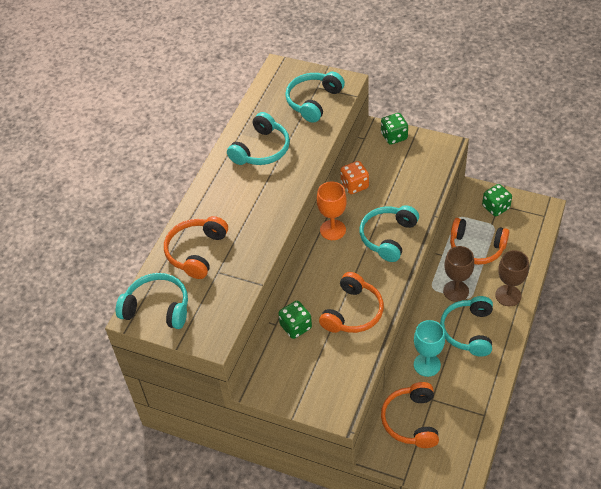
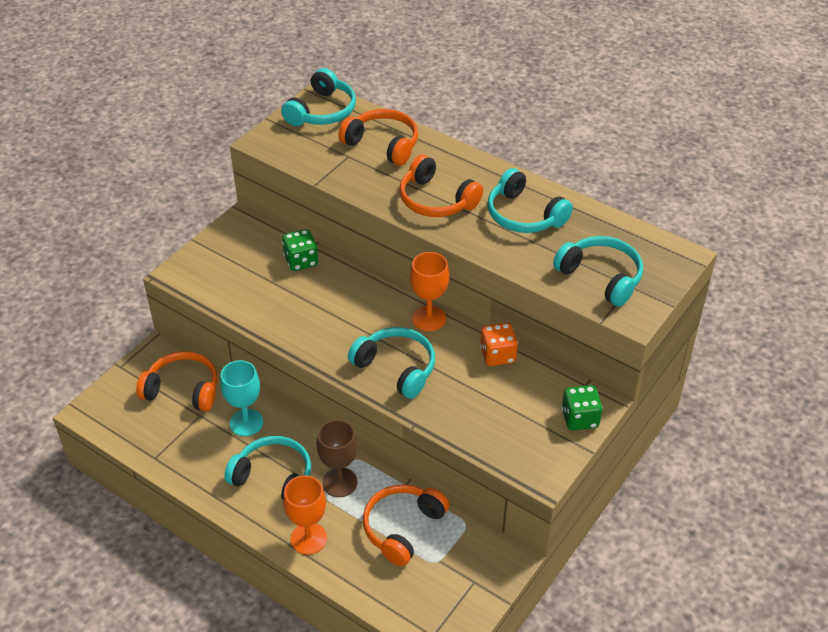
camera: 100 degrees right, 5 degrees down
orange headphones [319,272,384,333] -> orange headphones moved to [399,154,483,217]
green dice [482,184,512,216] -> none
brown goblet [495,250,529,306] -> orange goblet [283,475,327,555]

